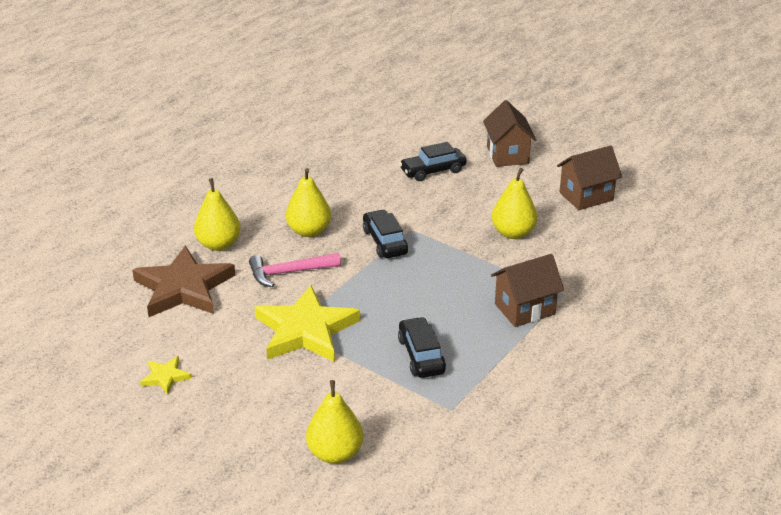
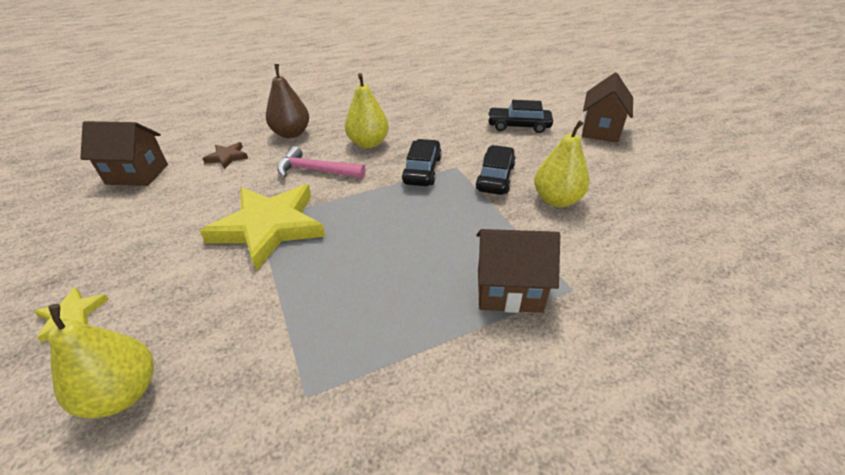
camera: 30 degrees right, 5 degrees up
brown star [132,245,235,317] -> brown star [202,142,248,169], size x0.45
yellow star [140,356,191,395] -> yellow star moved to [34,287,109,343]
yellow pear [194,178,241,251] -> brown pear [266,64,309,138]
black car [398,317,446,378] -> black car moved to [476,145,516,195]
brown house [557,146,622,210] -> brown house moved to [80,121,168,186]

